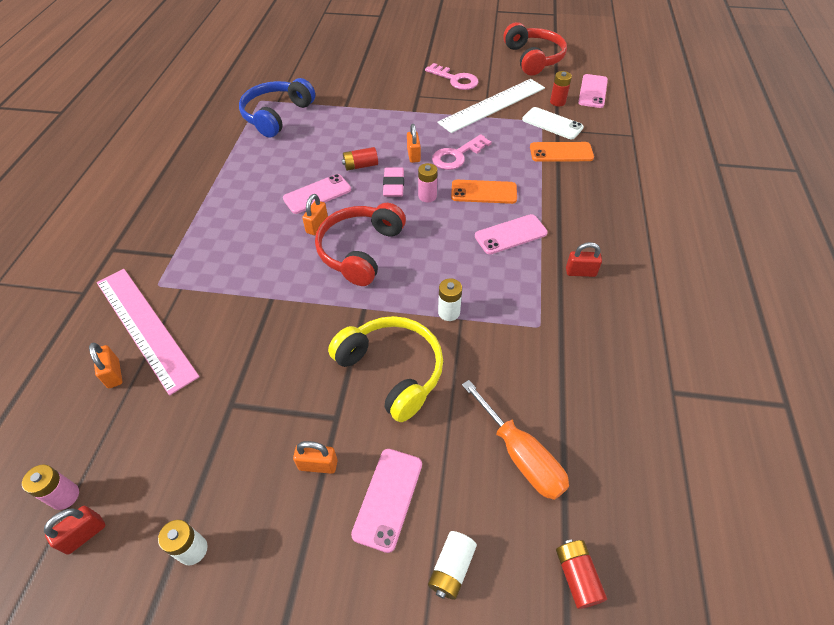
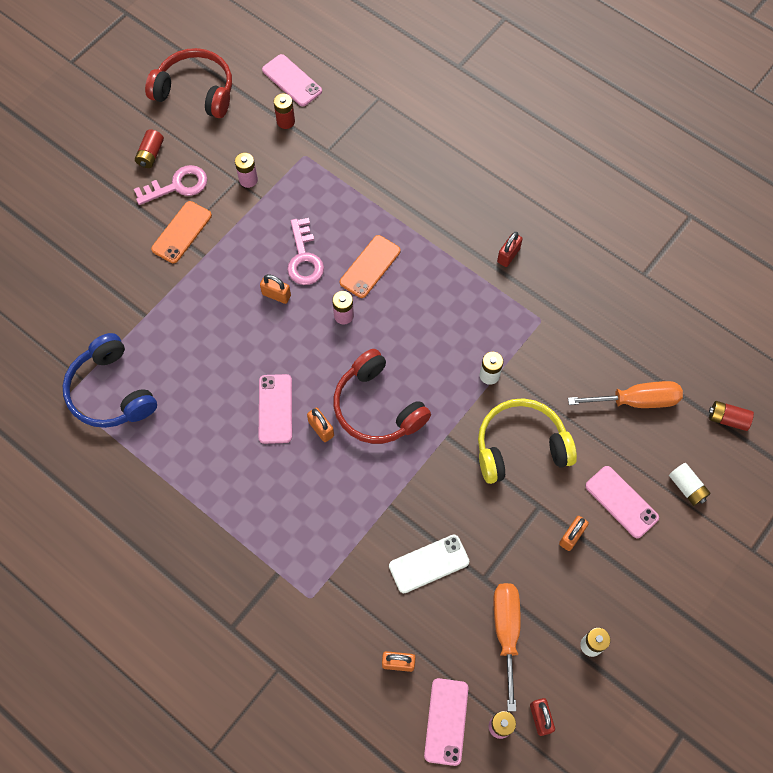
camera: 60 degrees left, 15 degrees up
pink ruler [97,269,200,395] -> none
red battery [342,147,378,171] -> red battery moved to [135,129,164,168]
pink eraser [383,167,404,197] -> none
white ruler [437,79,545,133] -> pink battery [235,153,258,188]
pink phone [475,214,548,254] -> pink phone moved to [424,678,469,766]
white phone [522,107,584,139] -> white phone moved to [389,535,469,593]
orange phone [530,142,594,162] -> orange phone moved to [151,201,212,263]
none -> orange screwdriver [494,583,521,711]

